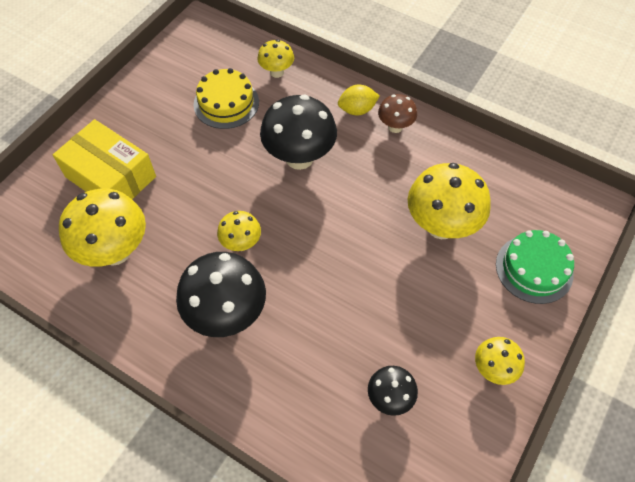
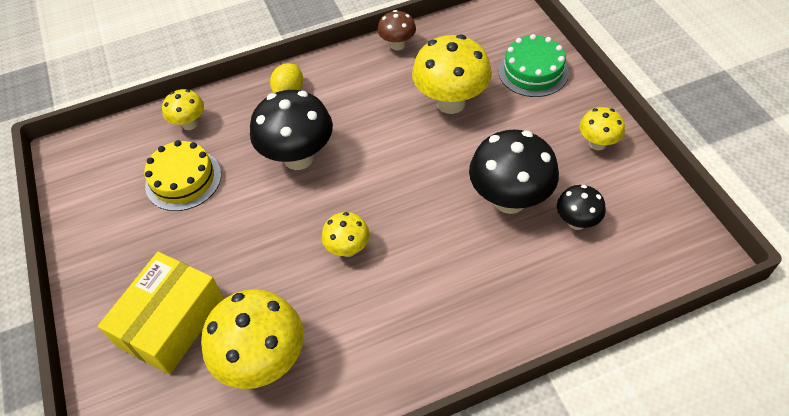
camera: 50 degrees left, 5 degrees down
yellow box [53,119,156,199] -> yellow box turned 45 degrees counterclockwise [98,252,224,375]
black mushroom [176,252,266,337] -> black mushroom moved to [469,130,559,214]
brown mushroom [378,94,417,133] -> brown mushroom moved to [378,10,416,50]

